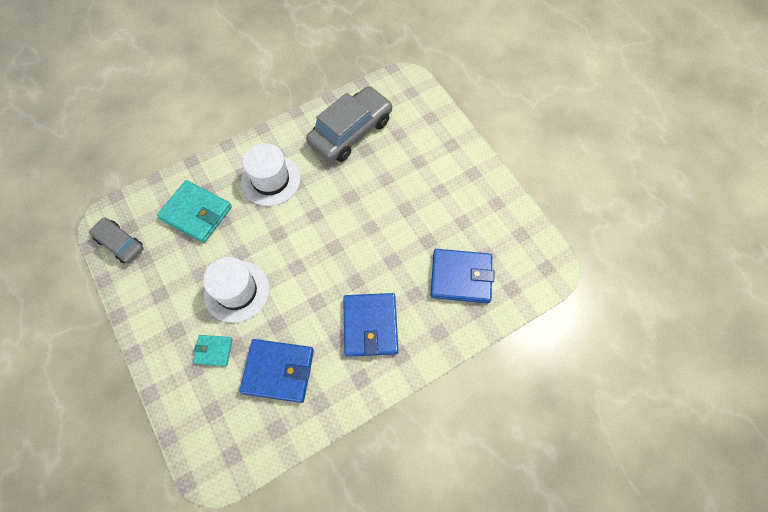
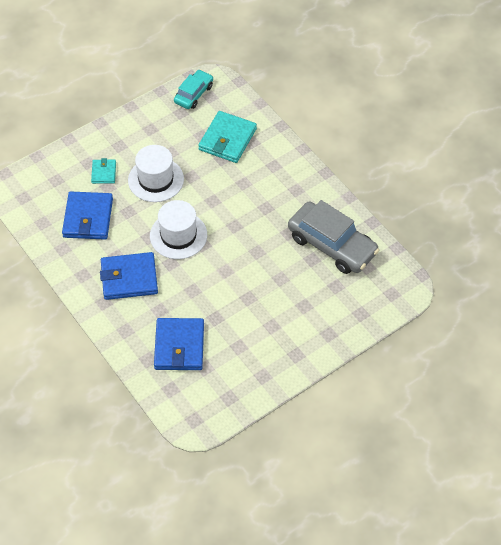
camera: 85 degrees right, 10 degrees down
grey car [89,217,144,264] -> turquoise car [174,69,213,109]
white hat [241,143,301,206] -> white hat moved to [150,200,207,259]

